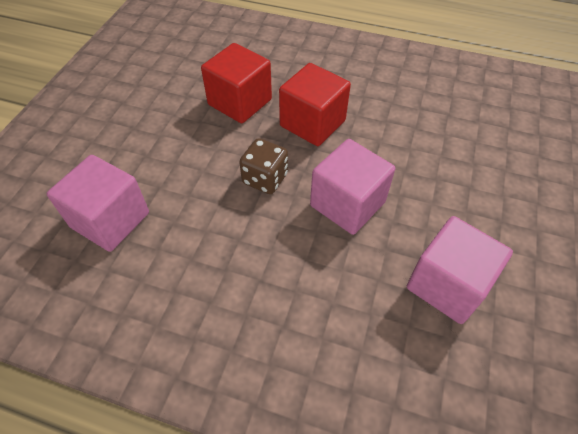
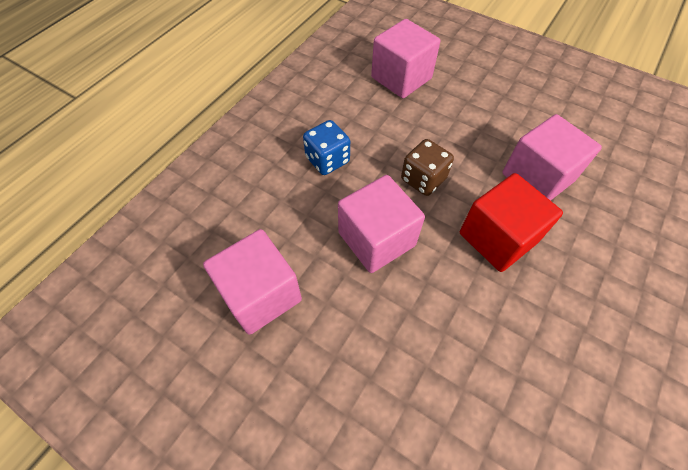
camera: 105 degrees right, 5 degrees up
red cube [201,43,272,123] -> pink cube [502,114,602,201]
none -> blue dice [303,120,350,175]

